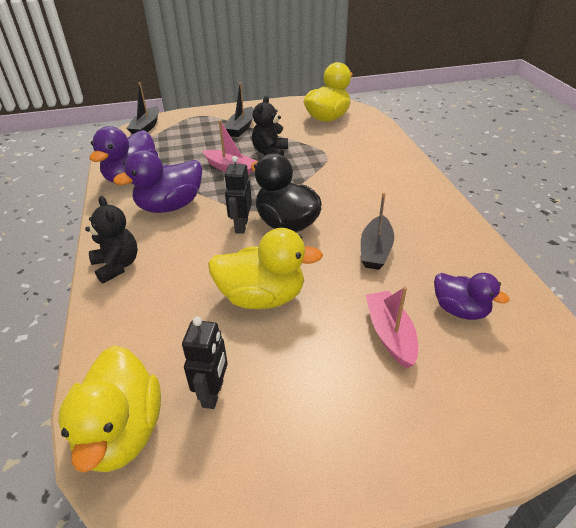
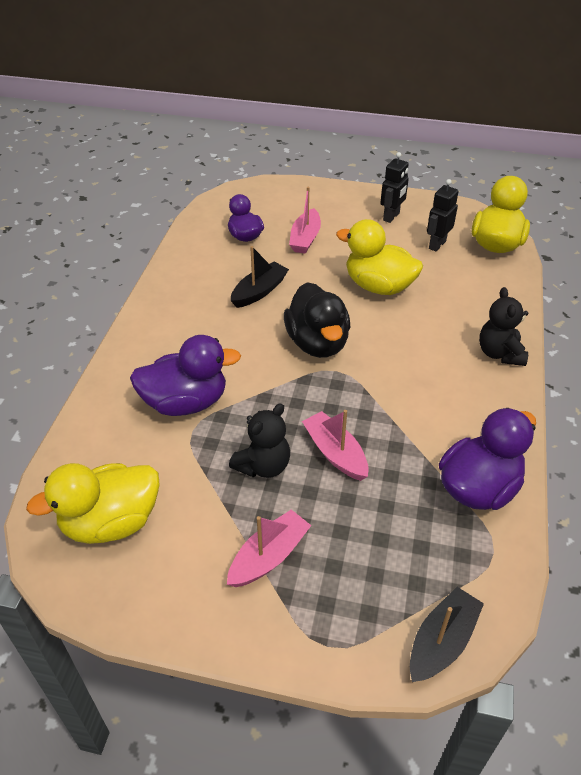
camera: 155 degrees left, 5 degrees up
purple duck [113,150,202,213] -> purple duck moved to [130,335,241,416]
black robot [224,156,252,234] -> black robot moved to [381,152,409,223]
black boat [225,82,254,137] -> pink boat [227,509,312,587]

